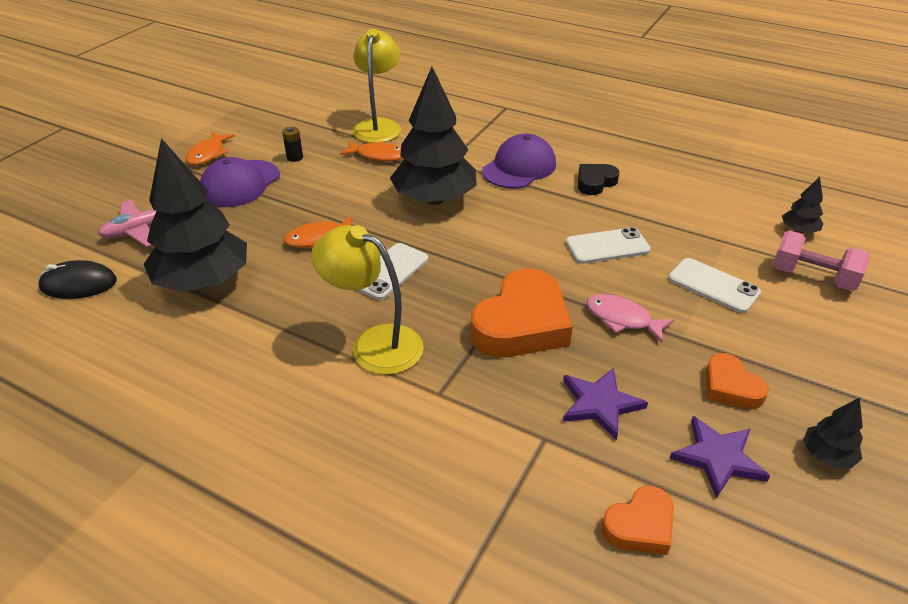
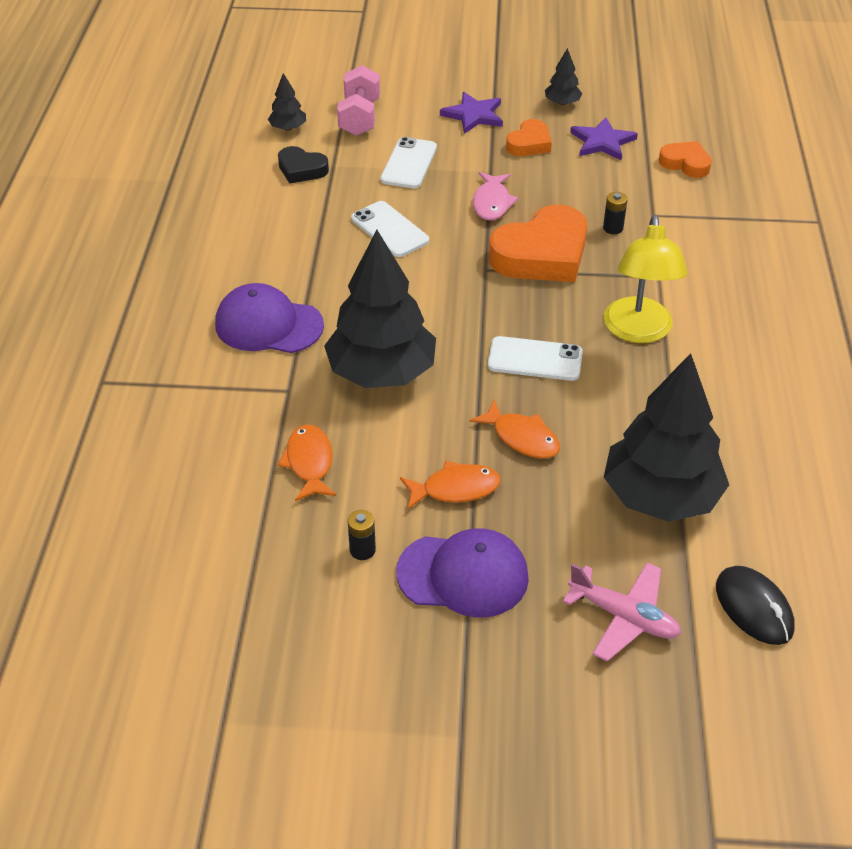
camera: 115 degrees left, 5 degrees up
orange fish [186,131,235,165] -> orange fish moved to [400,461,501,509]
yellow lamp [353,28,401,143] -> none
orange heart [471,268,573,357] -> orange heart turned 135 degrees clockwise [489,205,587,282]
purple star [563,368,648,440] -> purple star moved to [440,92,503,134]
black heart [578,164,620,195] -> black heart moved to [278,146,329,183]
none -> black battery [603,192,628,234]

